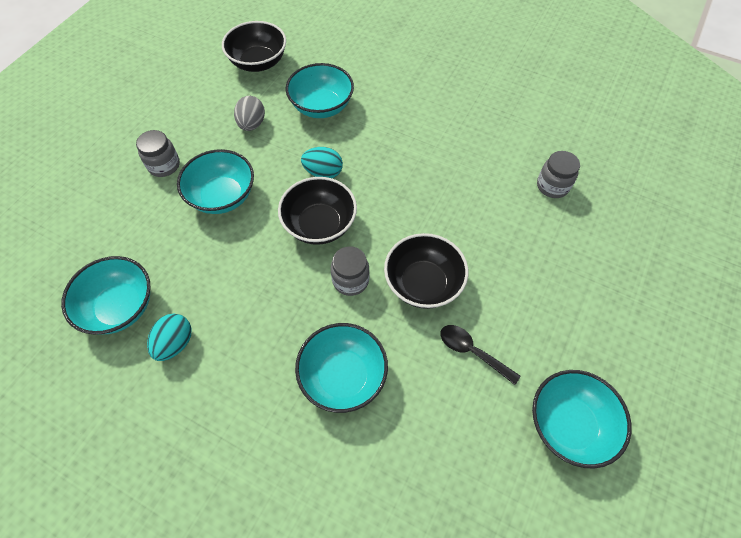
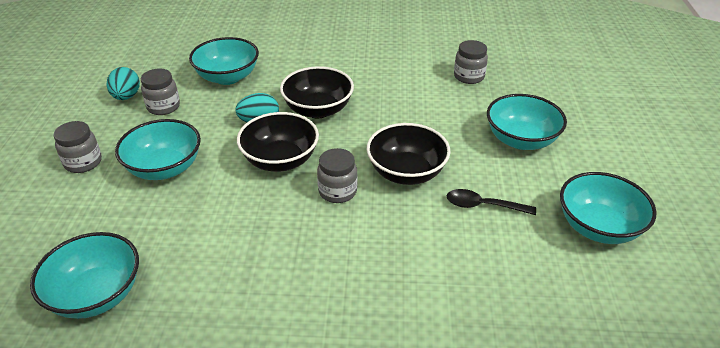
camera: 25 degrees left, 20 degrees down
turquoise egg [147,313,192,361] -> turquoise egg moved to [107,67,140,100]
black bowl [222,21,286,72] -> black bowl moved to [280,66,354,118]
grey egg [234,96,265,131] -> grey jar [141,68,180,115]
turquoise bowl [295,323,388,413] -> turquoise bowl moved to [487,94,567,150]

